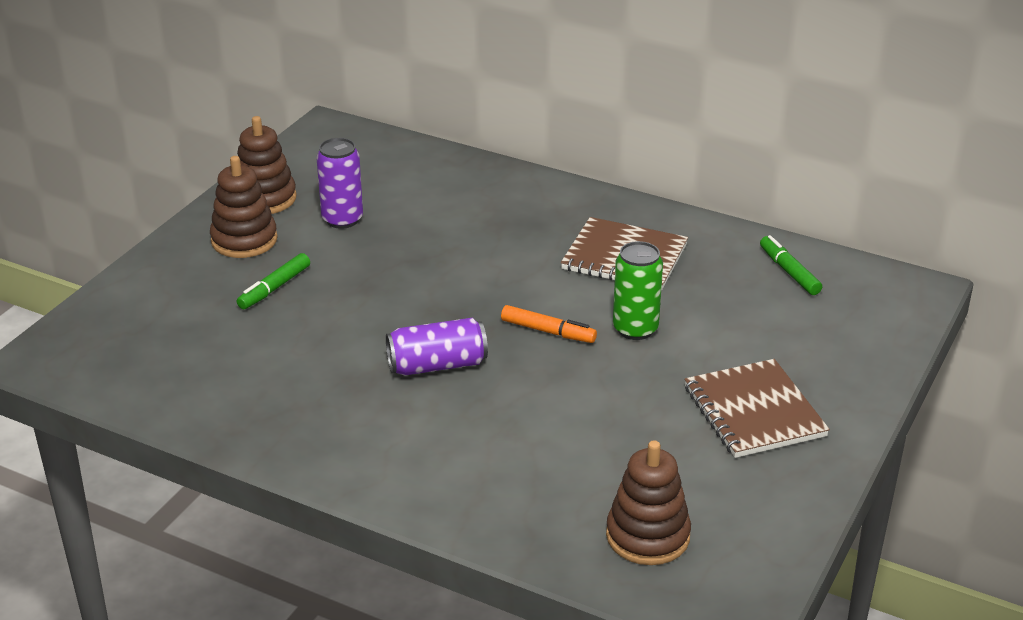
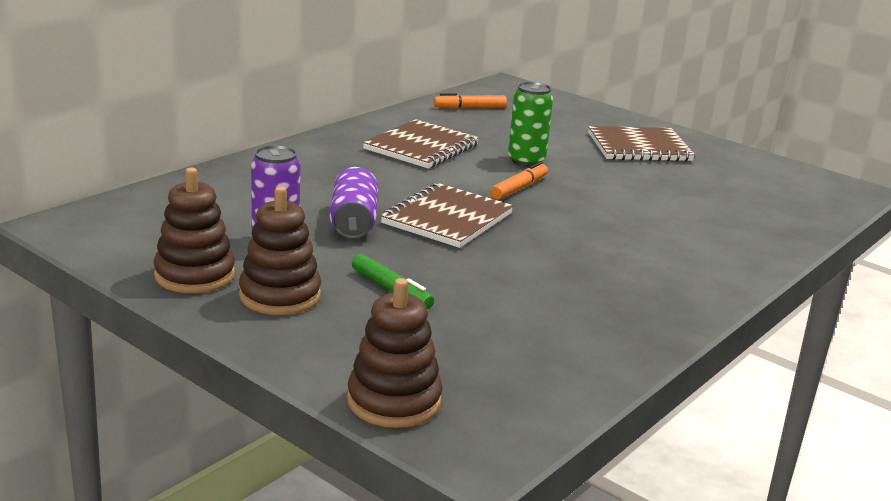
camera: 80 degrees left, 10 degrees down
purple can [386,318,488,376] -> purple can moved to [330,167,378,239]
brown stacking toy [606,440,691,565] -> brown stacking toy moved to [347,278,443,428]
green marker [760,235,822,295] -> orange marker [434,93,507,109]
none -> brown notebook [381,183,513,248]

